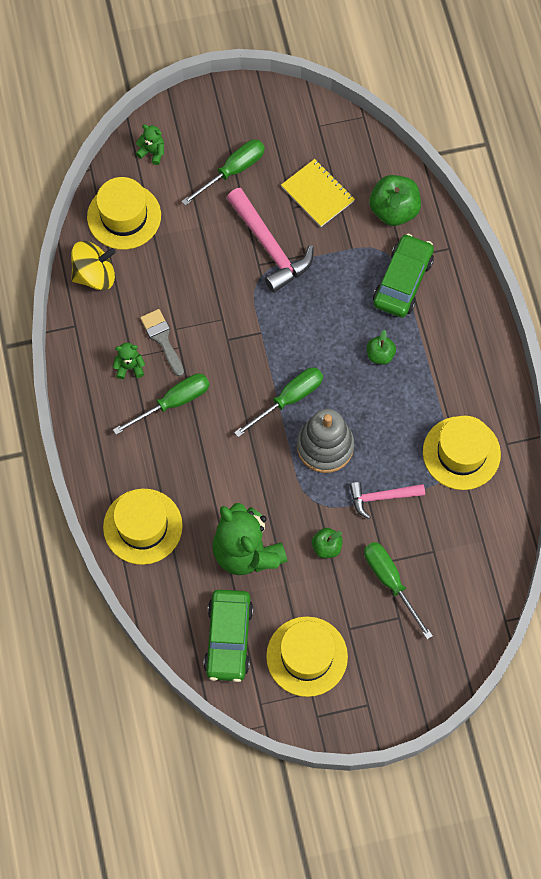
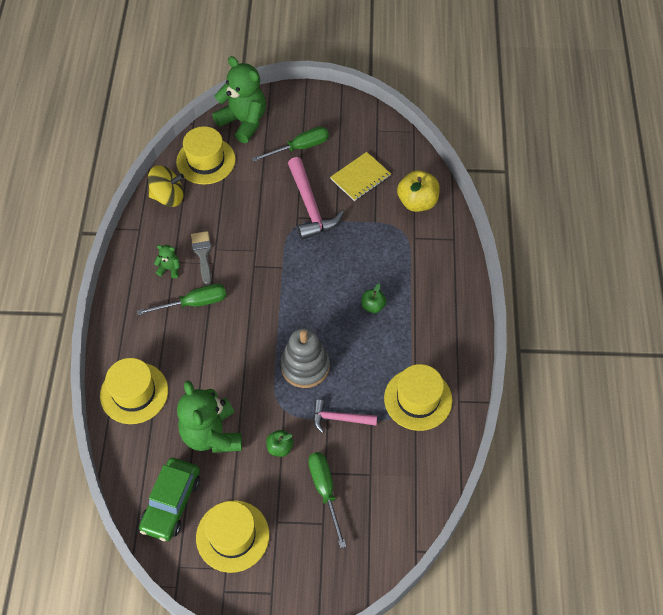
camera: 15 degrees right, 10 degrees down
green teddy bear [136,124,164,165] -> green teddy bear [212,56,266,143], size x2.31
green screwdriver [234,367,323,437] -> none
yellow notebook [281,159,355,227] -> yellow notebook turned 75 degrees clockwise [330,152,391,201]
green apple [369,175,421,226] -> yellow apple [397,170,440,212]
green car [373,234,434,318] -> none

